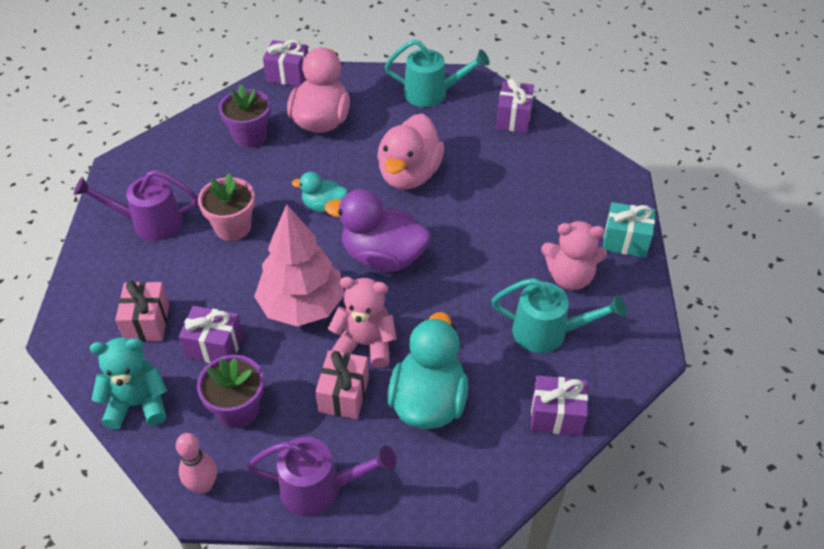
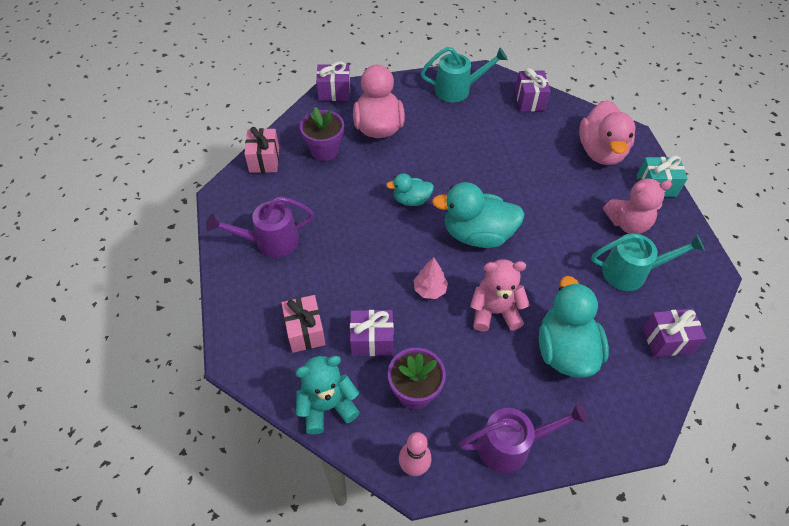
camera: 15 degrees left, 5 degrees up
pink flower pot [198,173,255,241] -> none
pink tree [254,204,344,326] -> pink tree [414,257,448,299], size x0.46
pink gift [315,350,369,419] -> pink gift moved to [244,127,279,173]
purple duck [325,189,431,272] -> turquoise duck [432,182,525,248]
pink duck [377,113,444,189] -> pink duck moved to [579,100,635,165]

